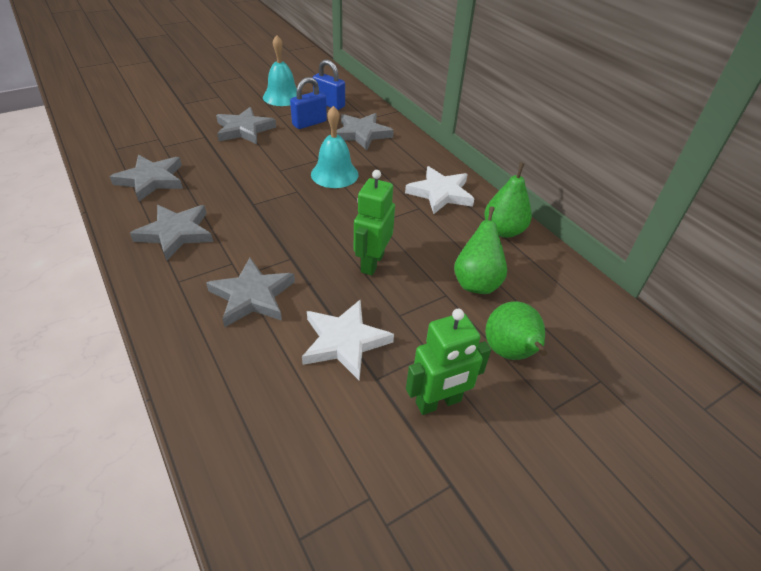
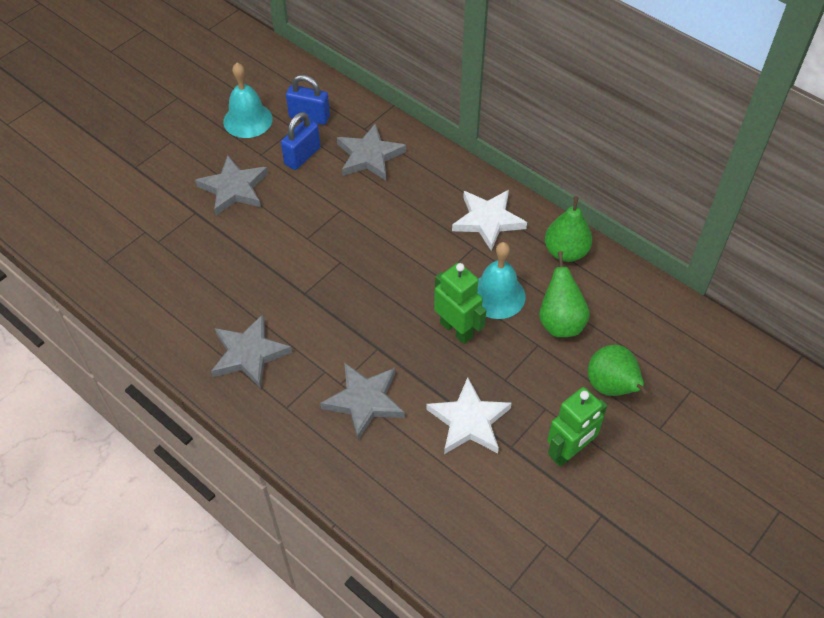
camera: 15 degrees left, 10 degrees up
grey star [110,155,183,201] -> none
turquoise bell [311,106,359,188] -> turquoise bell moved to [477,242,526,319]
green robot [354,170,395,275] -> green robot turned 135 degrees clockwise [434,263,486,344]

